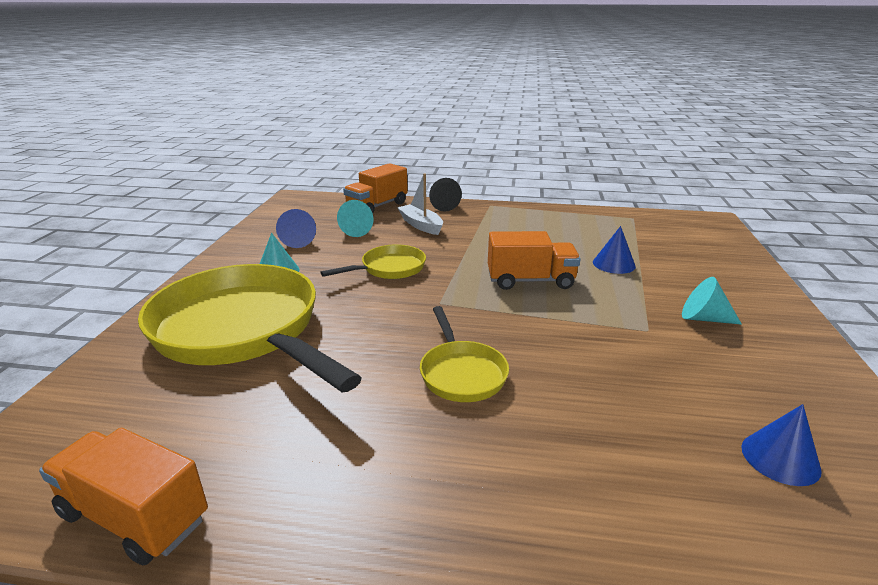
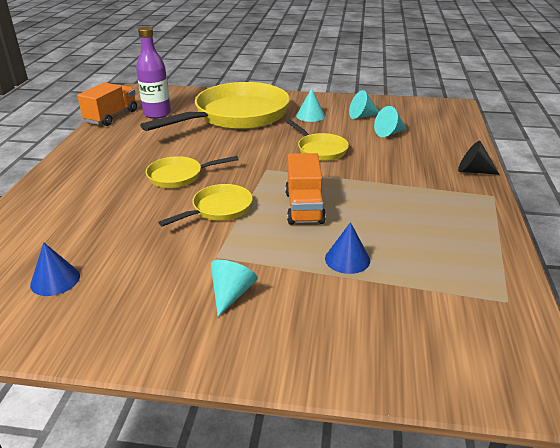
camera: 90 degrees right, 5 degrees up
blue cone [276,209,316,248] -> turquoise cone [349,90,379,119]
orange truck [343,163,408,213] -> none
white boat [397,173,443,235] -> none
none -> purple bottle [136,27,171,119]
none -> yellow pan [158,184,253,227]

